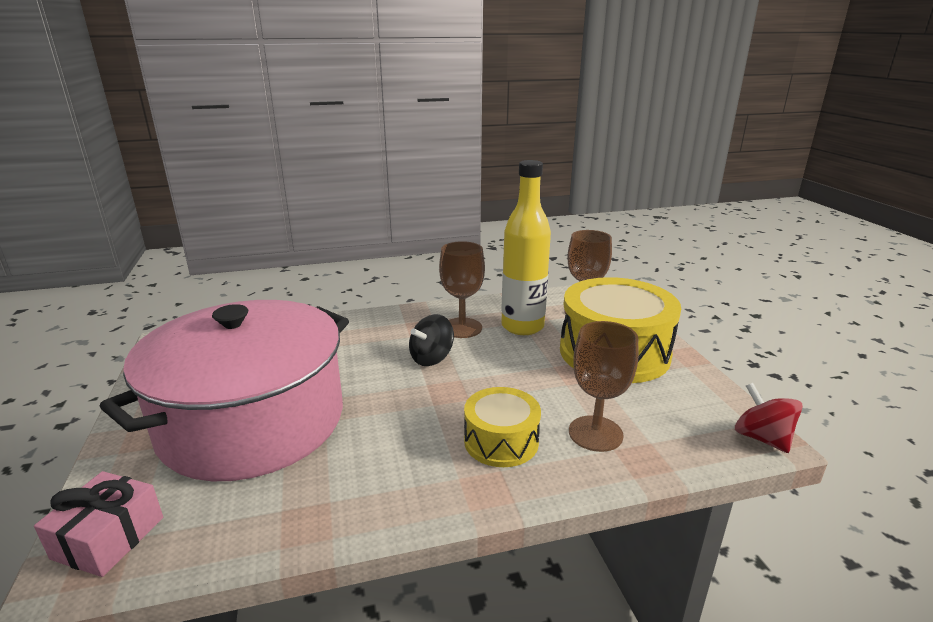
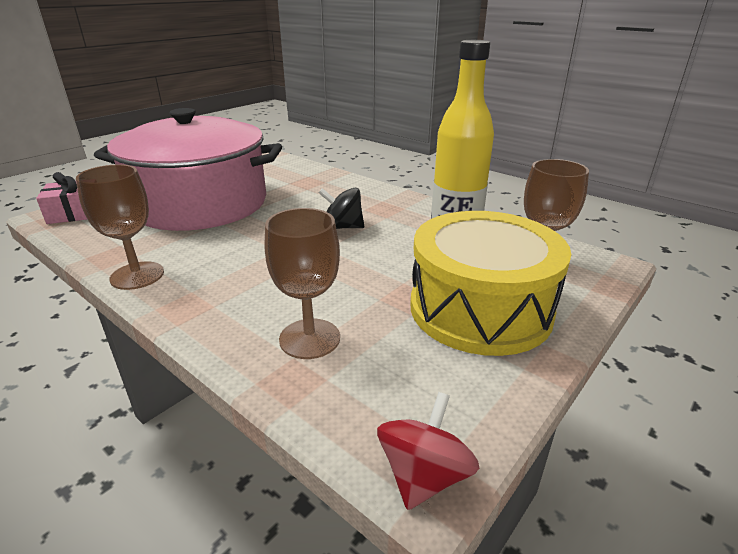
camera: 55 degrees right, 5 degrees up
brown goblet [439,241,485,338] -> brown goblet moved to [76,164,164,290]
yellow drum [464,387,541,467] -> none

